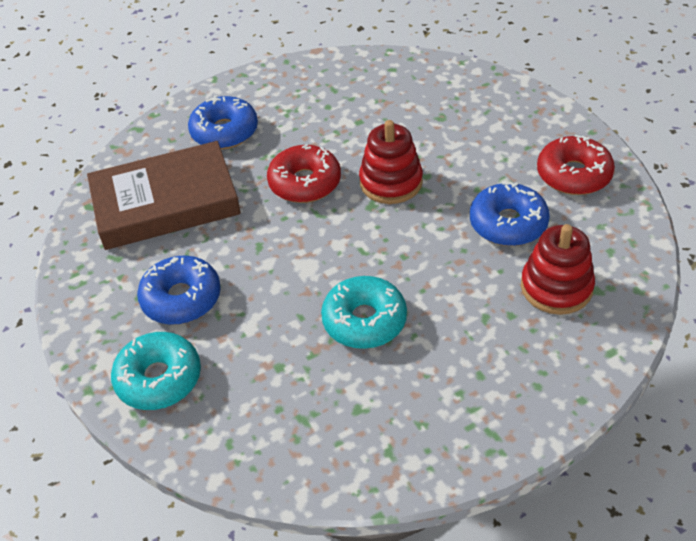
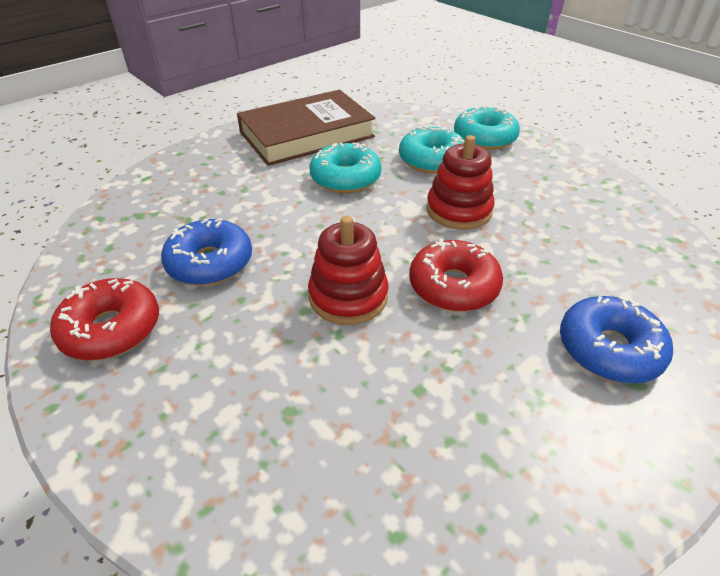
camera: 165 degrees right, 5 degrees down
brown book [87,141,241,250] -> brown book moved to [237,90,375,166]
blue donut [137,256,221,325] -> none
red stacking toy [521,224,595,315] -> red stacking toy moved to [426,135,495,230]
none -> turquoise donut [399,125,465,174]

